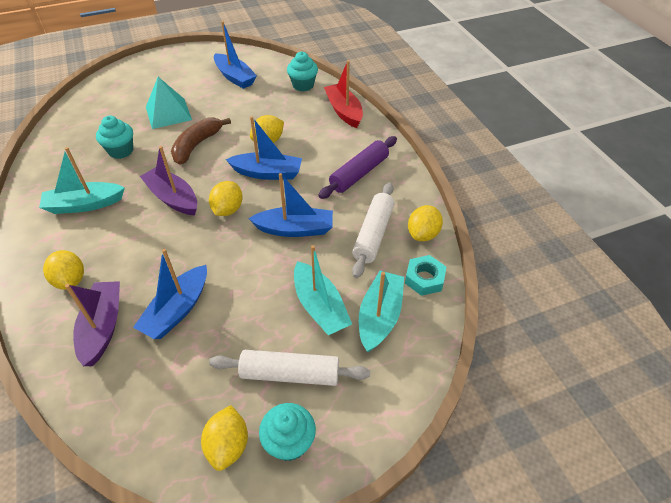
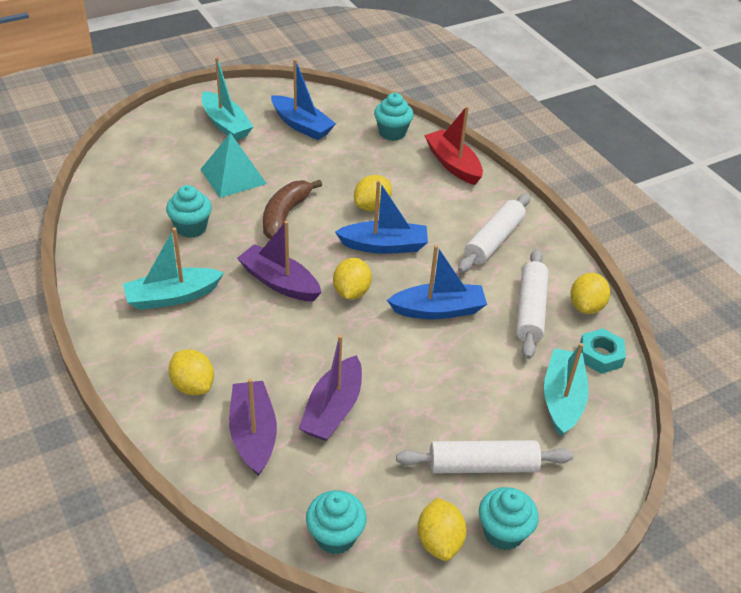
camera: 10 degrees left, 5 degrees down
blue boat [133,249,207,339] -> purple boat [299,335,362,441]
turquoise boat [294,245,352,335] -> turquoise boat moved to [201,57,253,140]
purple rolling pin [318,136,397,199] -> white rolling pin [458,194,530,273]
none -> turquoise cupcake [306,490,367,554]

